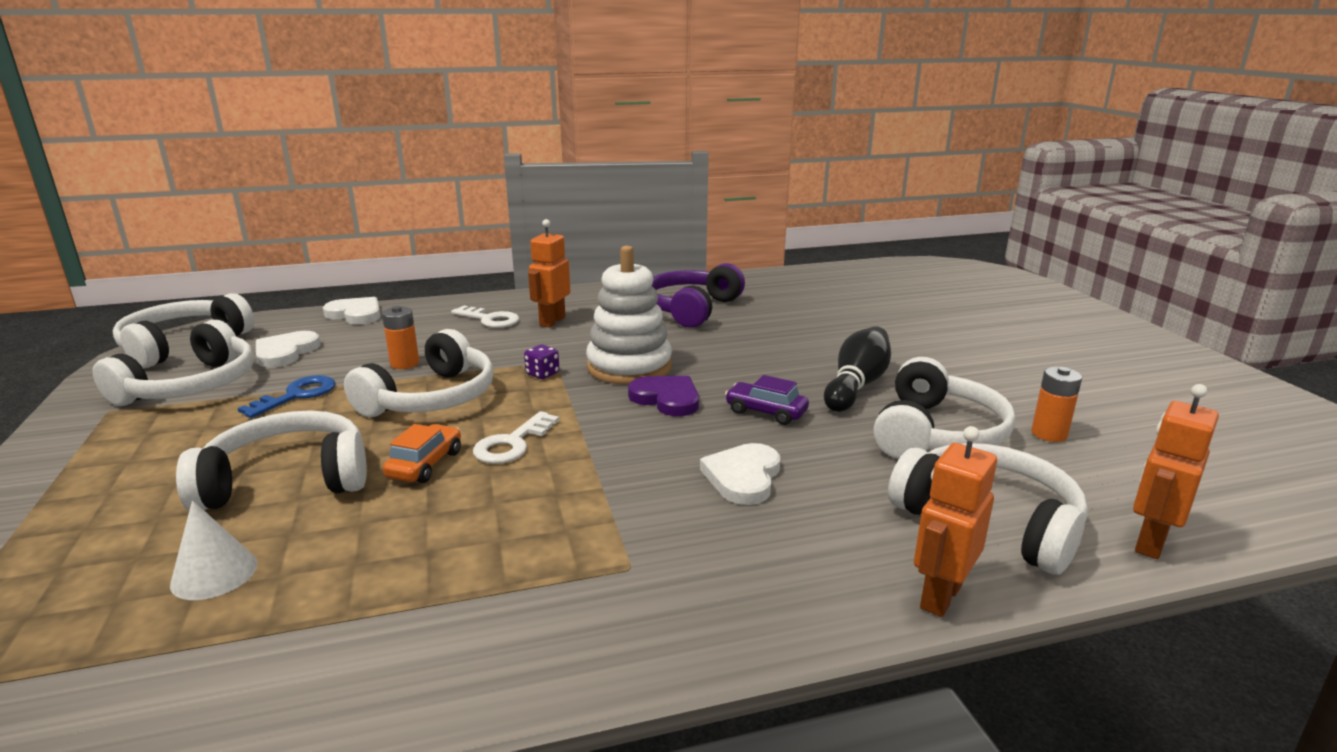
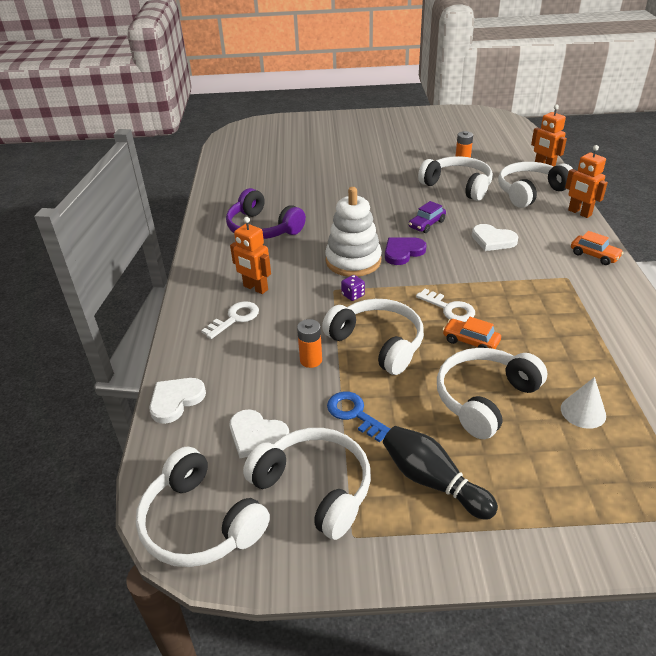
camera: 75 degrees left, 15 degrees up
white headphones [176,410,367,510] -> white headphones turned 45 degrees clockwise [437,348,547,439]
black bowling pin [824,326,891,412] -> black bowling pin moved to [383,426,498,520]
none -> orange car [571,231,624,265]

